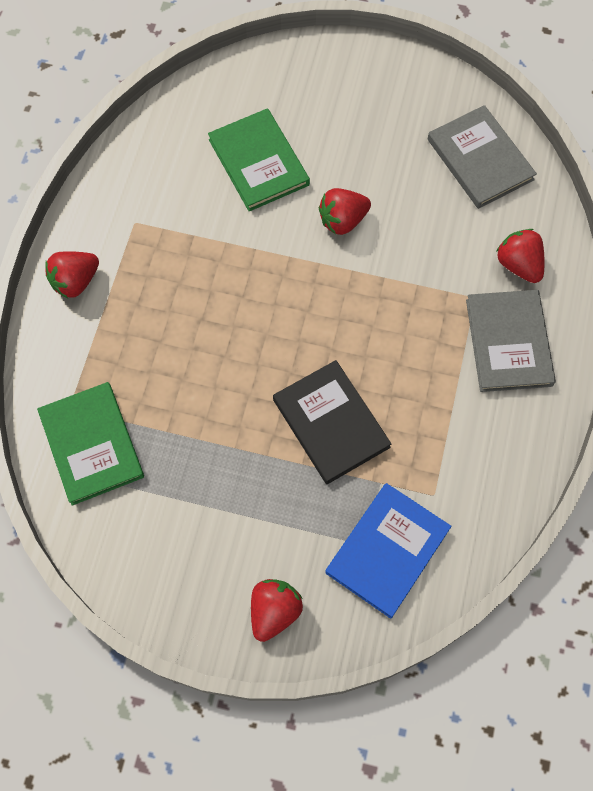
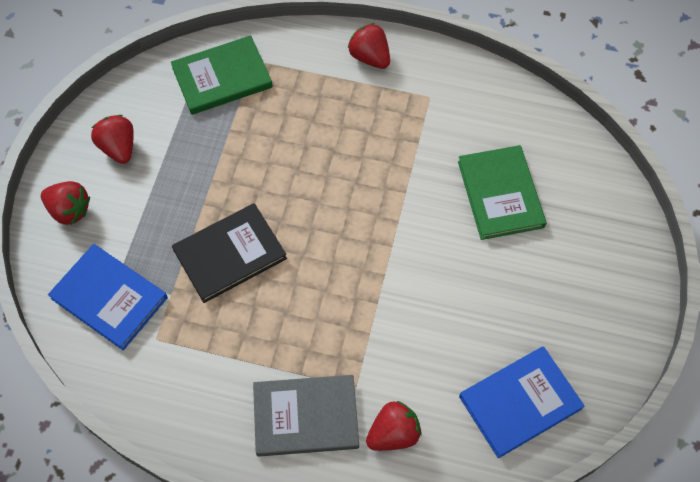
camera: 90 degrees right, 5 degrees down
green book [208,108,310,211] -> green book turned 75 degrees counterclockwise [458,145,546,240]
red strawberry [319,188,371,235] -> red strawberry moved to [91,115,134,164]
grey book [428,105,537,209] -> blue book [459,346,584,458]

